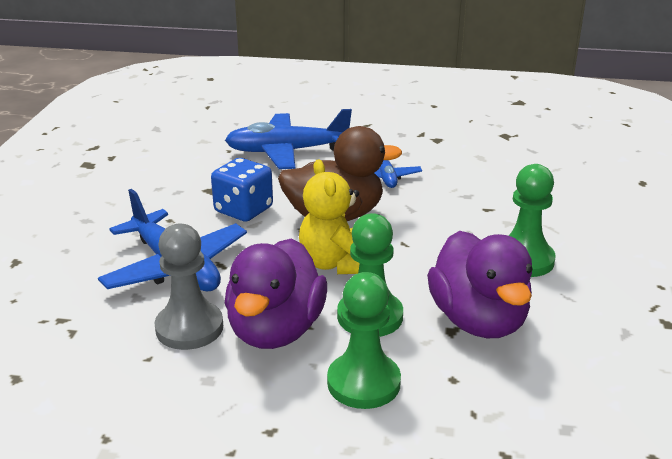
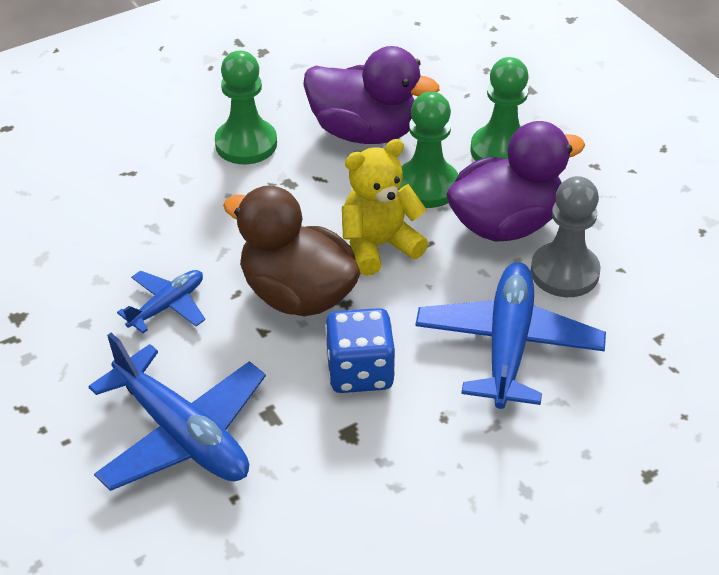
camera: 130 degrees left, 15 degrees up
yellow teddy bear [299,159,360,274] -> yellow teddy bear turned 150 degrees counterclockwise [342,139,428,276]
purple duck [427,231,533,338] -> purple duck turned 75 degrees clockwise [303,46,439,144]

